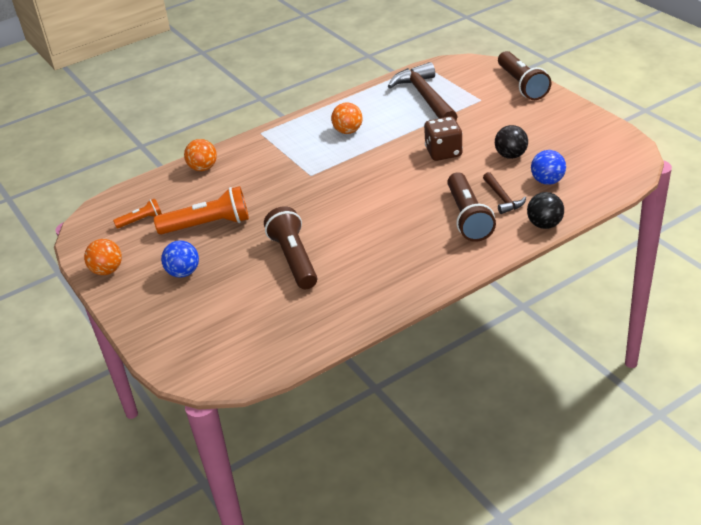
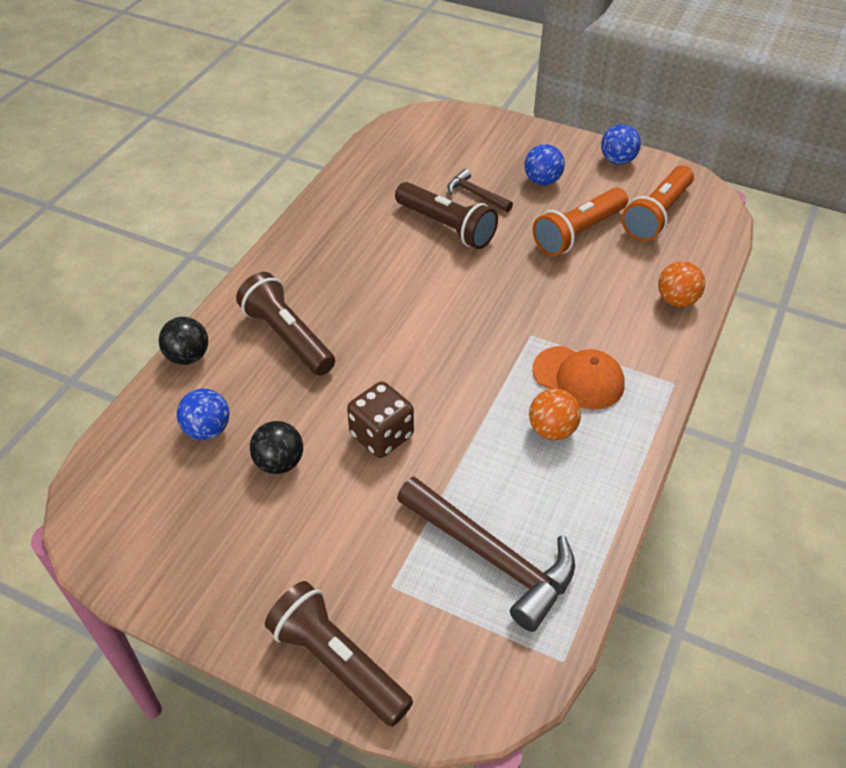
camera: 145 degrees right, 10 degrees up
orange ball [84,239,122,275] -> blue ball [601,124,641,165]
orange flashlight [113,199,162,229] -> orange flashlight [622,165,694,241], size x1.92
brown hammer [483,172,526,214] -> brown hammer moved to [448,169,513,212]
none -> orange cap [532,346,625,410]

